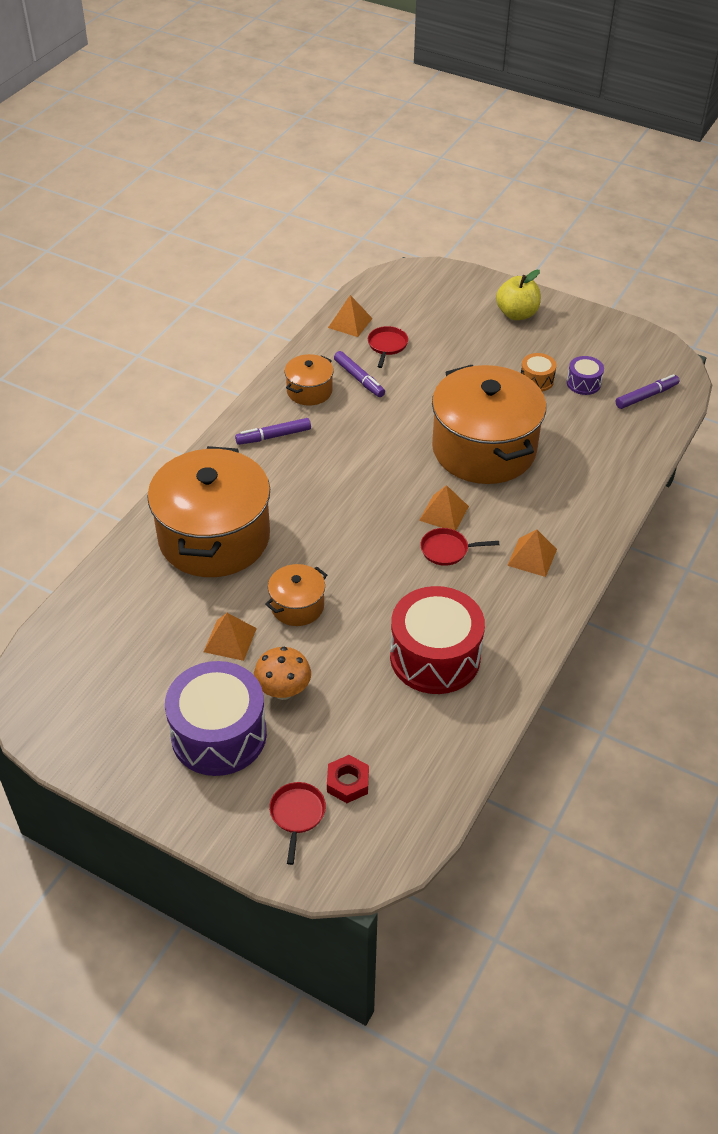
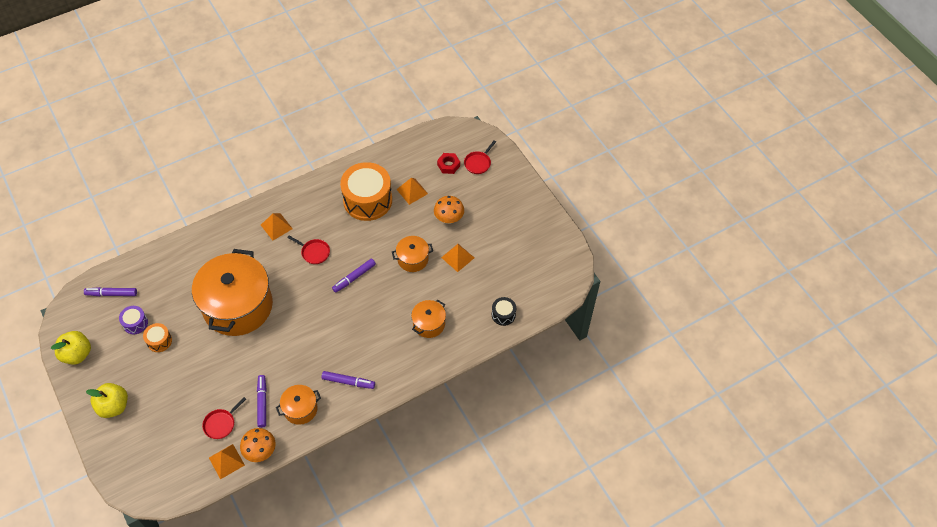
camera: 150 degrees left, 10 degrees up
orange pot [147,446,270,577] -> orange pot [411,300,446,338], size x0.46
purple drum [165,661,267,776] -> none
red drum [390,586,485,694] -> orange drum [340,162,392,221]
orange pyramid [419,485,469,530] -> orange pyramid moved to [396,178,428,205]
none -> yellow apple [51,331,91,365]
none -> orange mushroom [240,428,276,462]
none -> purple marker [332,259,376,293]
none -> black drum [492,297,516,326]

